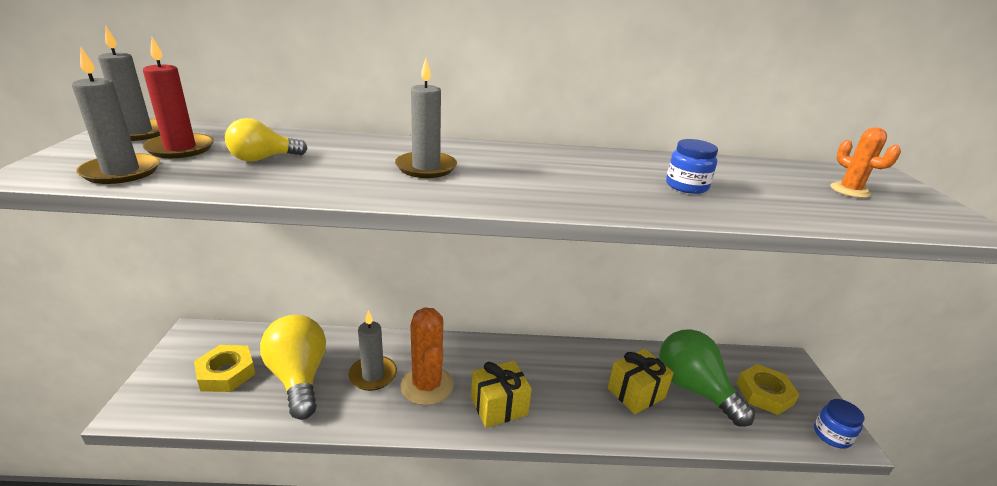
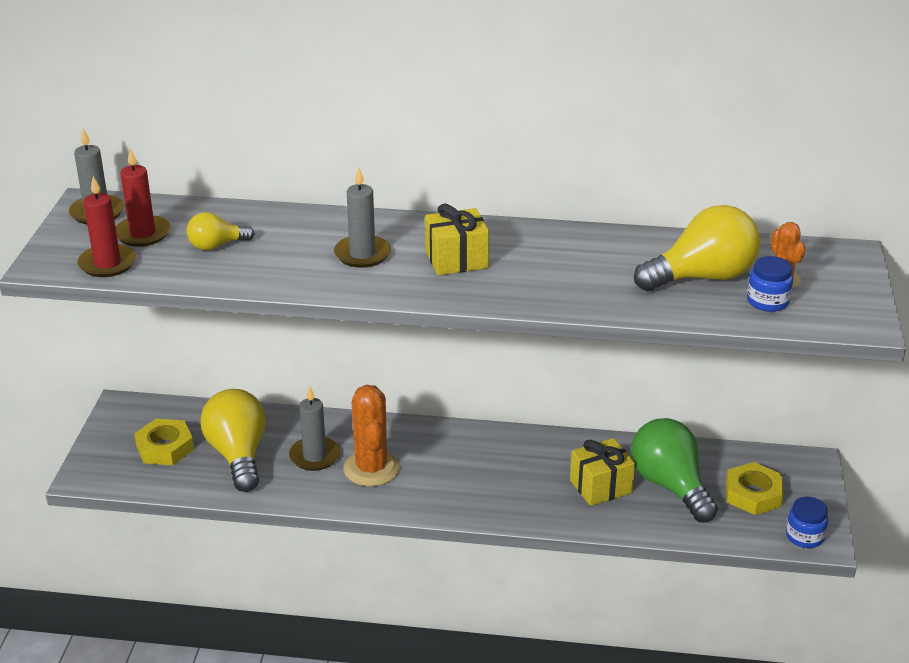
camera: 10 degrees right, 5 degrees up
grey candle [72,47,160,184] -> red candle [77,176,136,277]
yellow gift [471,361,532,428] -> yellow gift moved to [425,203,489,275]
blue jar [666,139,718,194] -> blue jar moved to [747,256,793,312]
none -> yellow light bulb [634,205,760,291]

